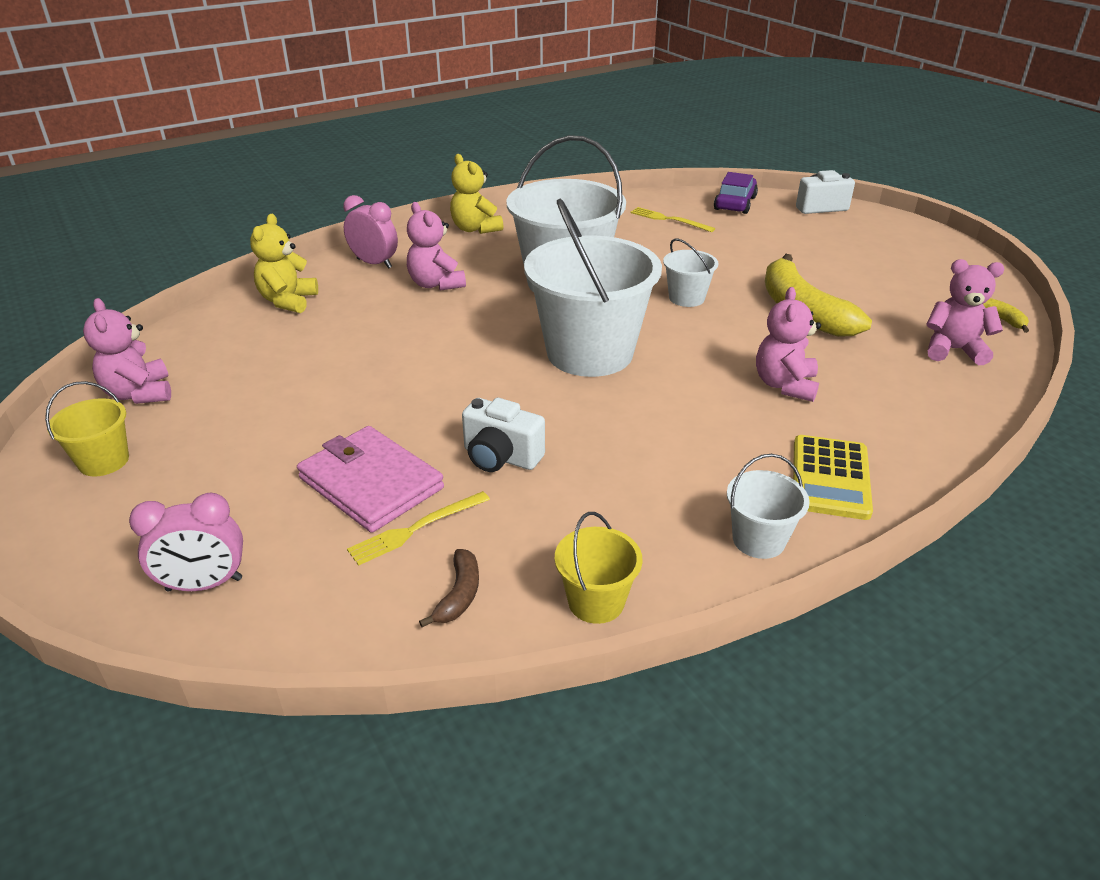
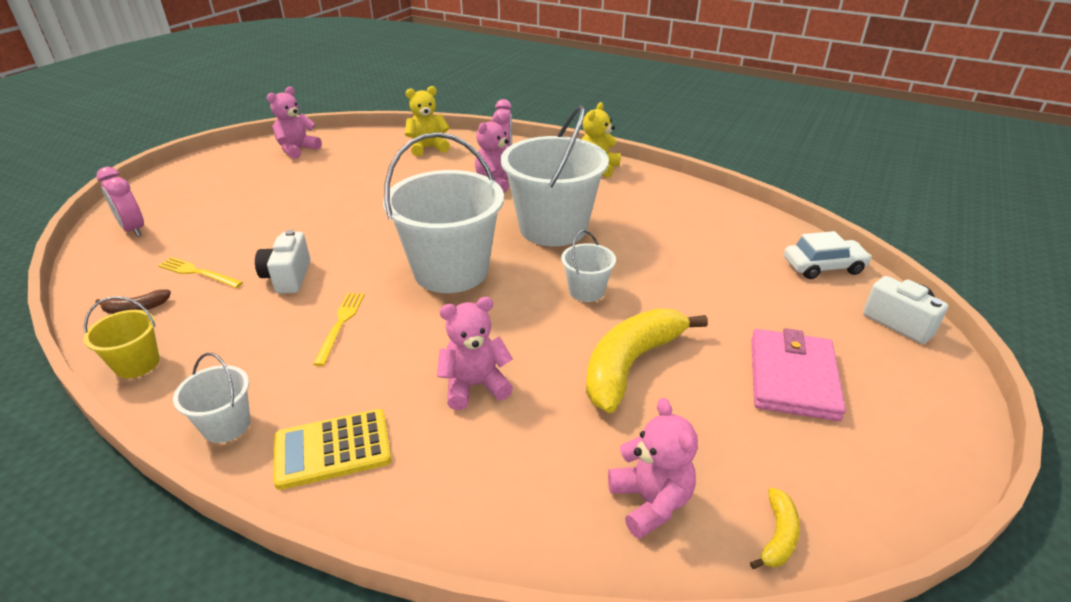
camera: 60 degrees right, 0 degrees up
yellow bucket [45,381,129,477] -> none
pink wallet [297,426,444,533] -> pink wallet moved to [751,328,846,421]
yellow fork [631,207,715,232] -> yellow fork moved to [313,293,365,366]
purple car [714,172,758,214] -> white car [784,231,872,279]

